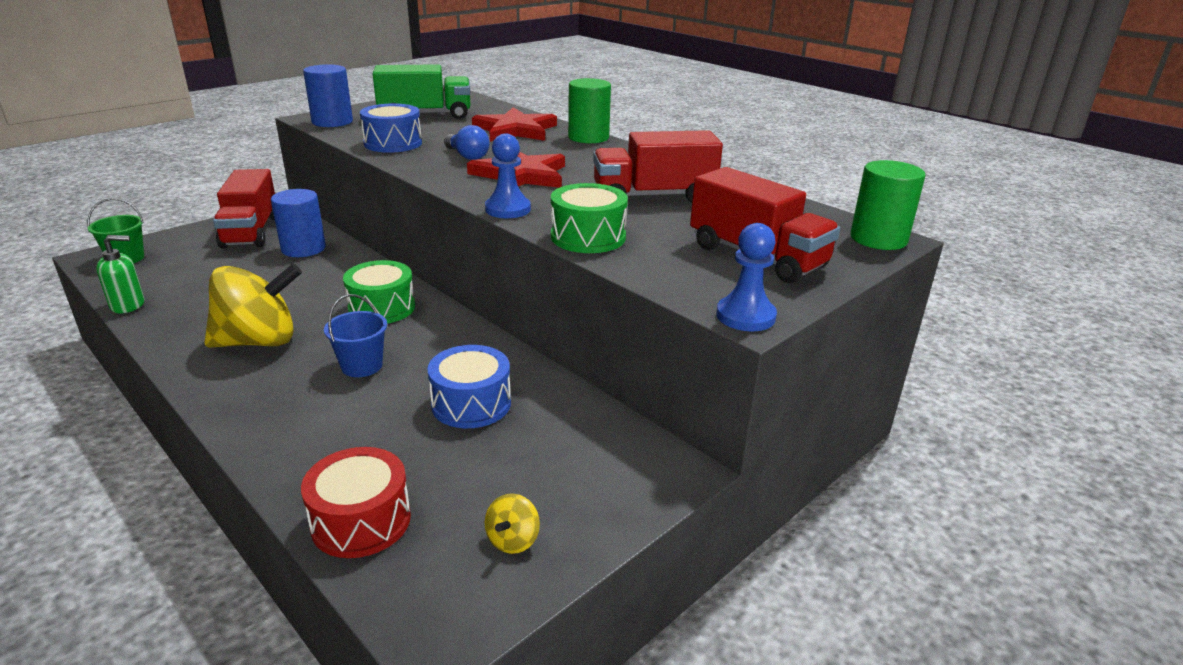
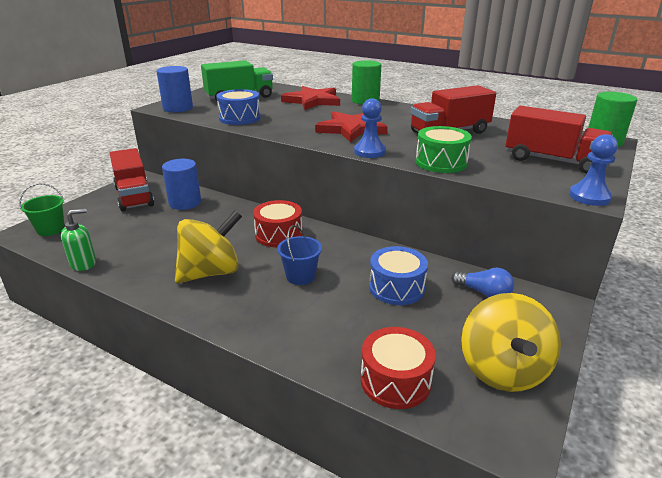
camera: 15 degrees left, 0 degrees up
green drum [343,260,415,324] -> red drum [253,200,302,247]
blue light bulb [444,125,489,160] -> blue light bulb moved to [452,268,514,298]
yellow spinning top [485,493,540,554] -> yellow spinning top [461,293,561,392], size x2.33

